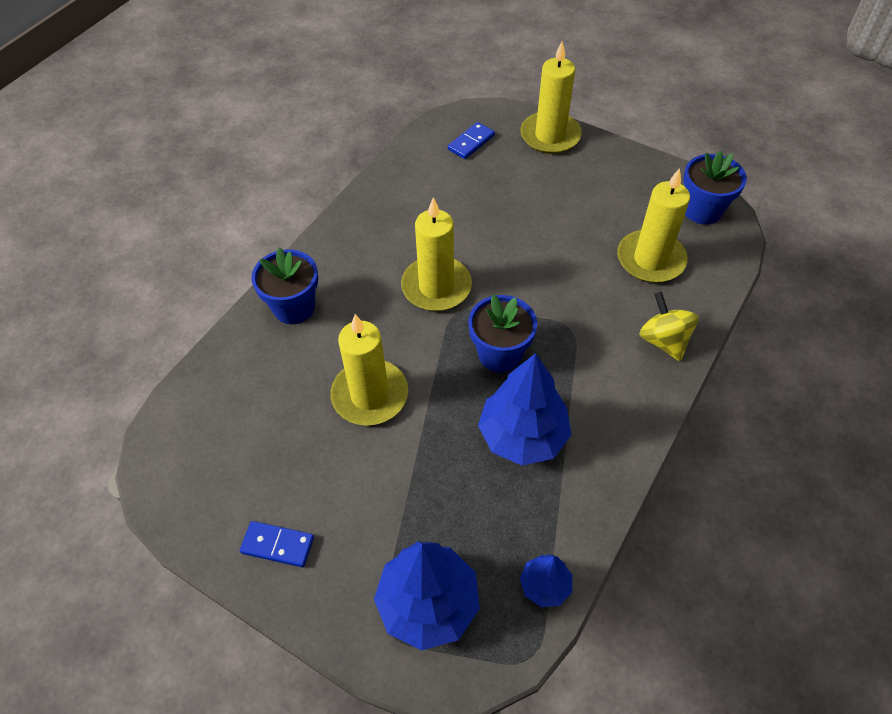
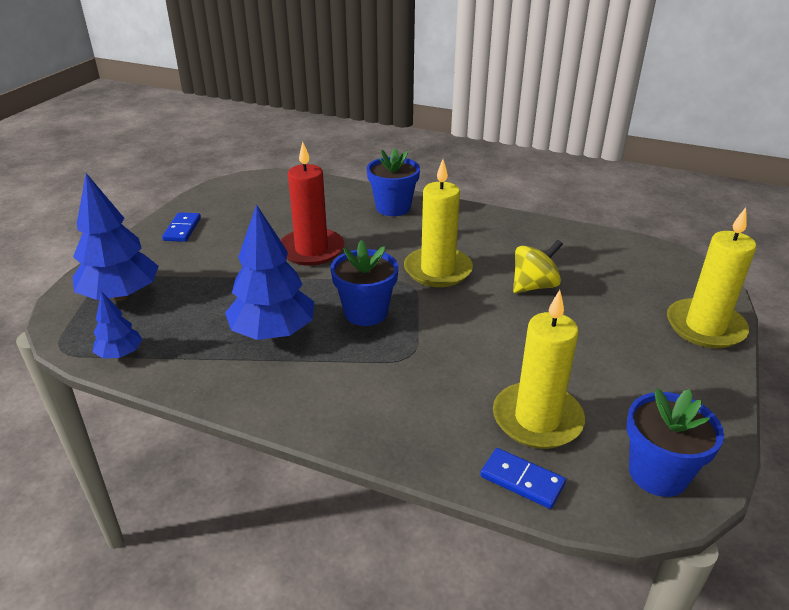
camera: 80 degrees right, 20 degrees down
yellow candle [330,314,408,426] -> red candle [280,142,344,266]
blue domino [448,122,495,159] -> blue domino moved to [480,448,566,509]
yellow spinning top [640,292,699,361] -> yellow spinning top moved to [513,240,563,293]

